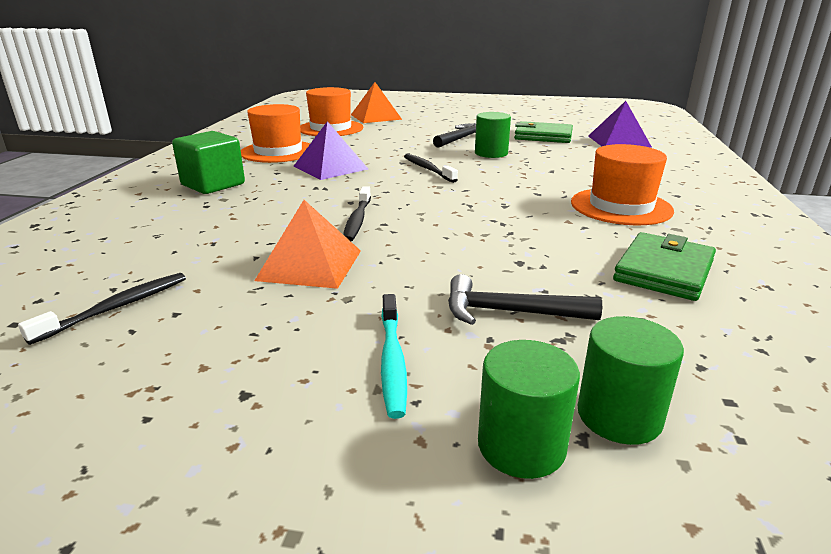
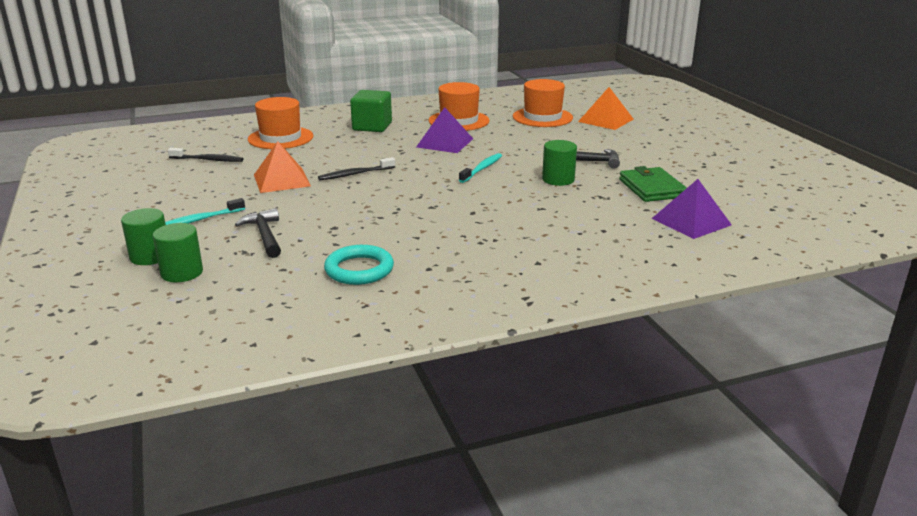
camera: 60 degrees right, 0 degrees up
black toothbrush [404,154,458,183] -> turquoise toothbrush [459,153,502,183]
orange hat [571,144,674,225] -> orange hat moved to [248,97,313,149]
green wallet [613,232,716,301] -> turquoise ring [324,245,394,285]

